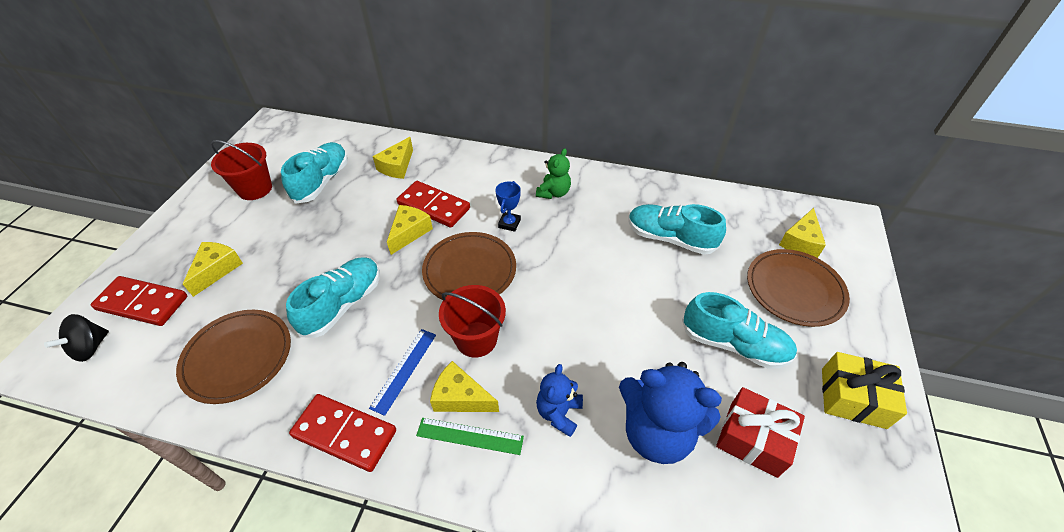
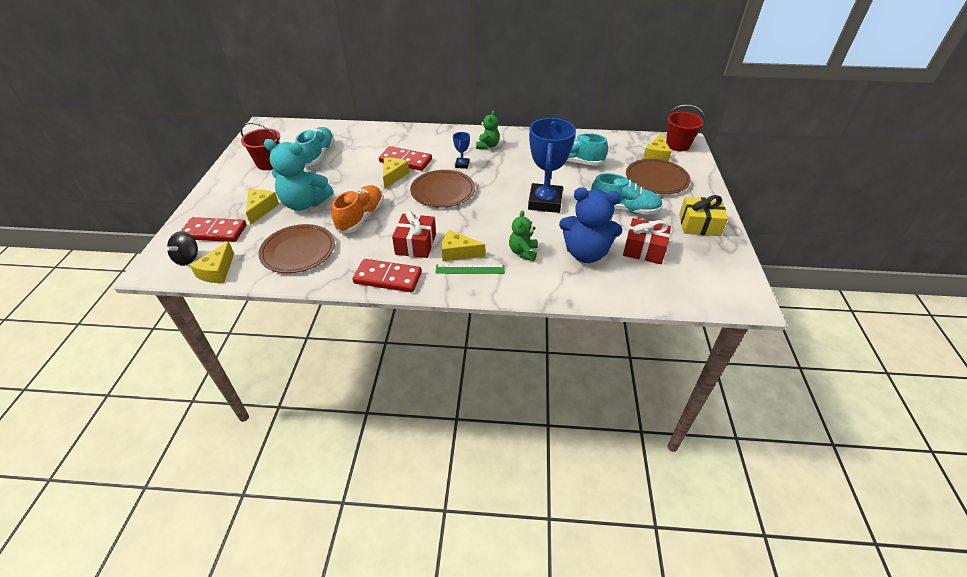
camera: 10 degrees left, 5 degrees down
turquoise shoe [286,257,380,338] -> orange shoe [332,185,383,233]
blue ruler [369,329,436,416] -> red gift [392,211,436,258]
yellow cheese [373,137,413,179] -> yellow cheese moved to [190,241,234,283]
red bucket [439,285,506,358] -> red bucket moved to [666,105,705,151]
blue teddy bear [536,364,583,437] -> green teddy bear [509,211,538,261]
none -> turquoise teddy bear [264,139,333,211]
none -> blue trophy [528,118,576,213]

